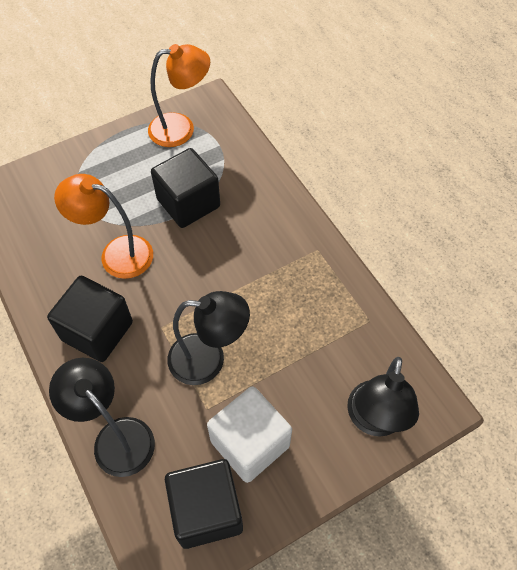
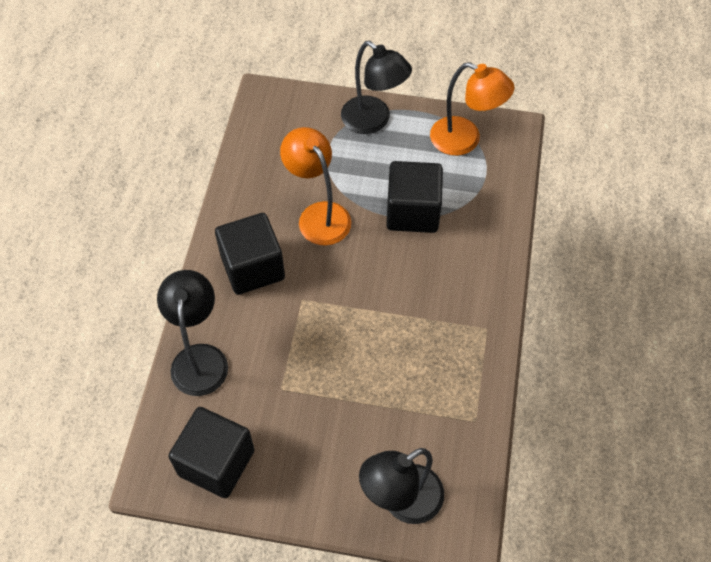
camera: 40 degrees right, 0 degrees up
black lamp [167,291,250,385] -> black lamp moved to [341,41,412,134]
white cube [207,386,292,483] -> none

